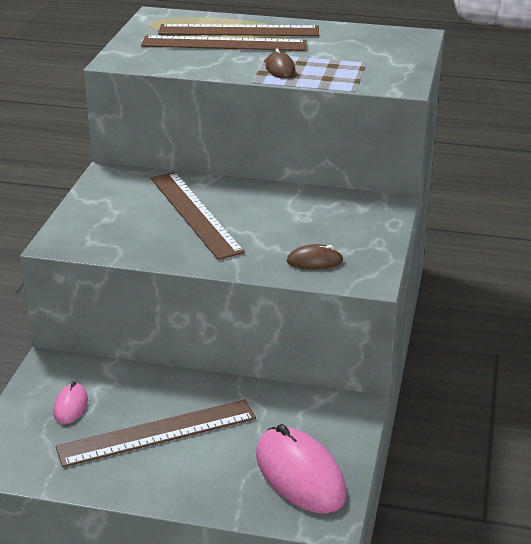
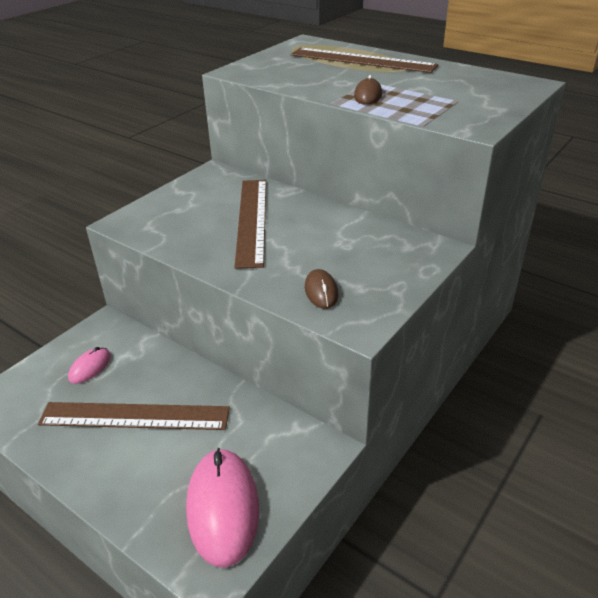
camera: 25 degrees right, 5 degrees up
brown ruler [141,35,307,51] -> none
brown mouse [287,244,343,269] -> brown mouse turned 60 degrees clockwise [305,269,338,309]

